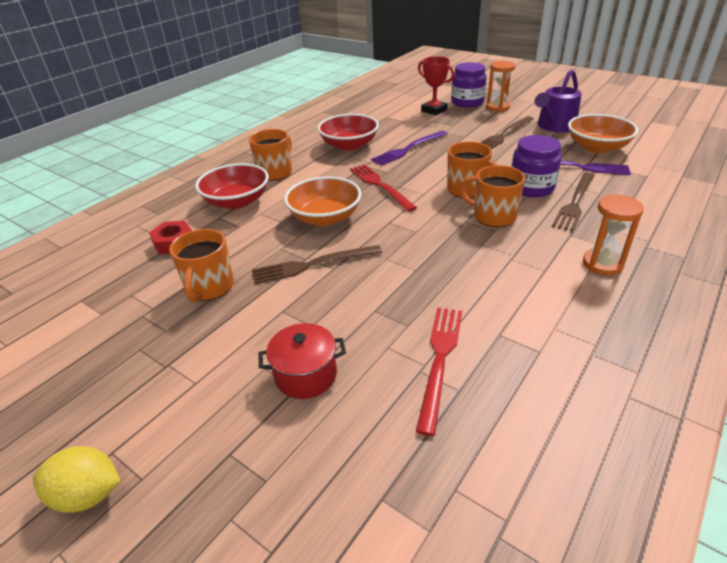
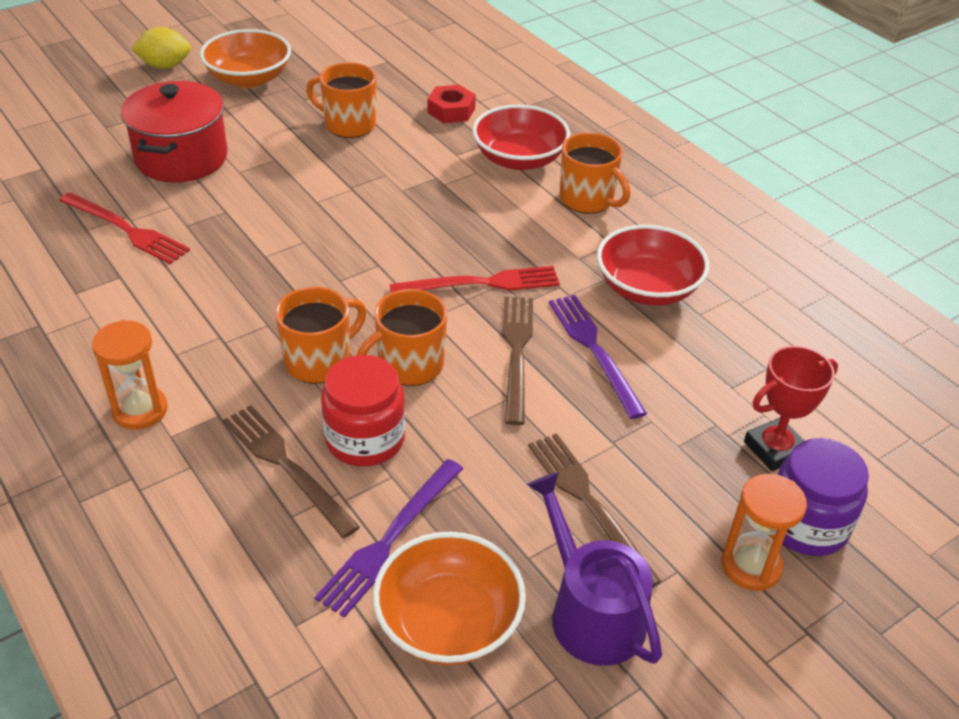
camera: 105 degrees right, 5 degrees up
yellow lemon [33,446,121,513] -> yellow lemon turned 60 degrees clockwise [131,27,191,69]
brown fork [252,245,382,284] -> brown fork moved to [503,297,533,425]
red pot [258,323,346,399] -> red pot [121,81,228,182], size x1.63
orange bowl [284,176,361,226] -> orange bowl moved to [200,29,291,88]
purple jar [511,135,562,197] -> red jar [321,355,405,467]

